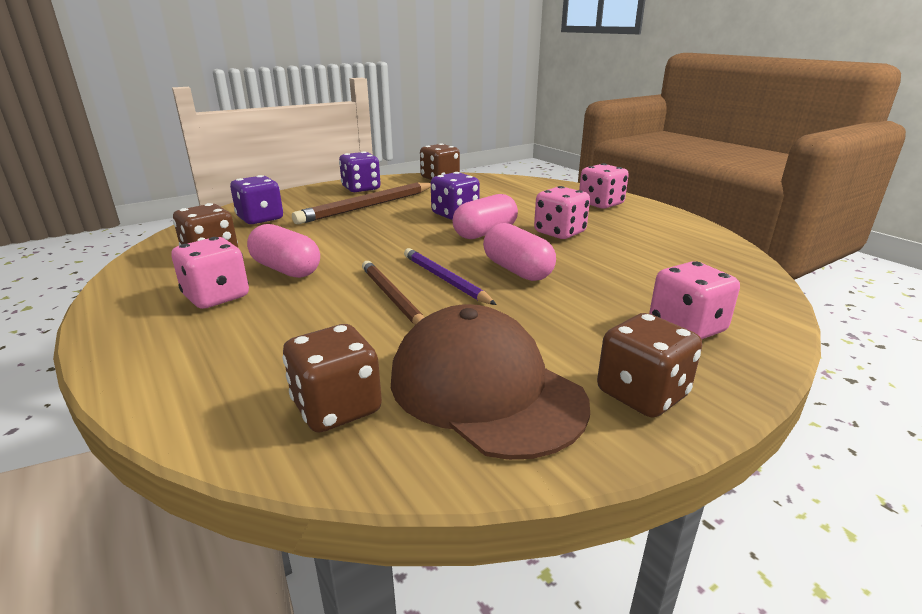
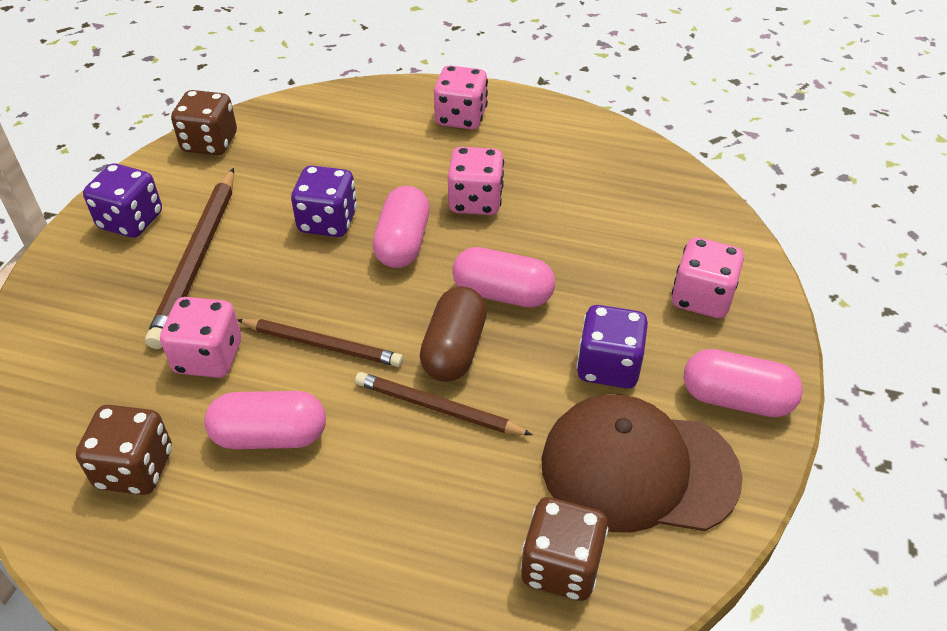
camera: 40 degrees left, 20 degrees up
pink dice [172,237,249,309] -> pink dice moved to [160,297,241,378]
purple dice [230,175,283,224] -> purple dice moved to [576,305,648,388]
purple pencil [404,248,497,305] -> brown capsule [420,287,487,382]
brown dice [597,313,702,418] -> pink capsule [684,349,803,417]
none -> brown pencil [237,319,403,367]

